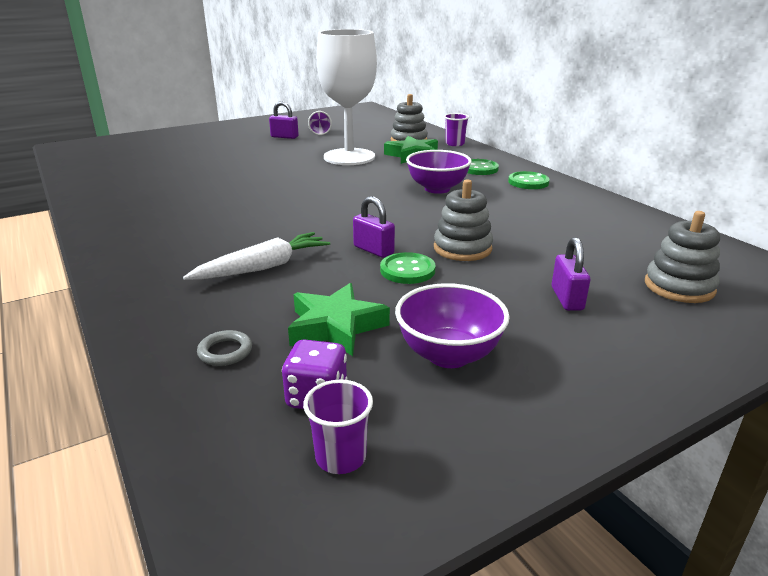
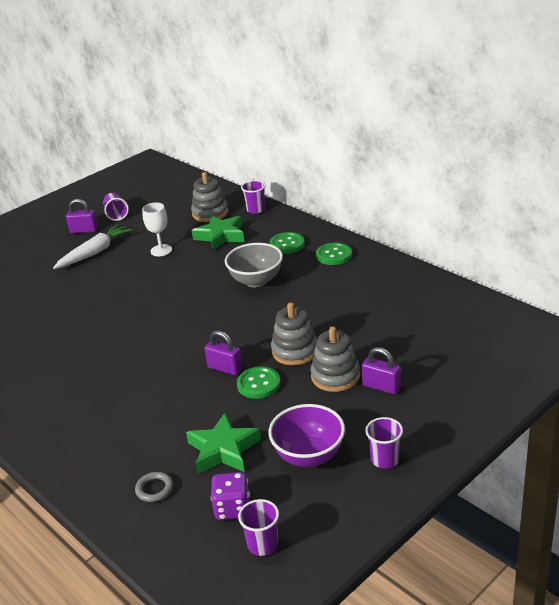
camera: 10 degrees left, 5 degrees up
white carrot [183,232,330,280] -> white carrot moved to [53,224,132,269]
white goblet [316,29,377,165] -> white goblet [142,202,172,256], size x0.44
purple bowl [406,150,472,194] -> grey bowl [225,243,283,287]
purple padlock [552,237,590,311] -> purple padlock turned 45 degrees counterclockwise [362,347,401,394]
grey stacking toy [645,211,720,303] -> grey stacking toy moved to [311,326,360,392]
none -> purple cup [365,417,403,469]

